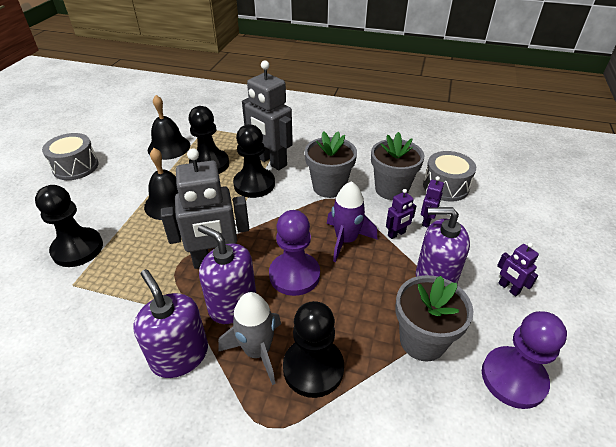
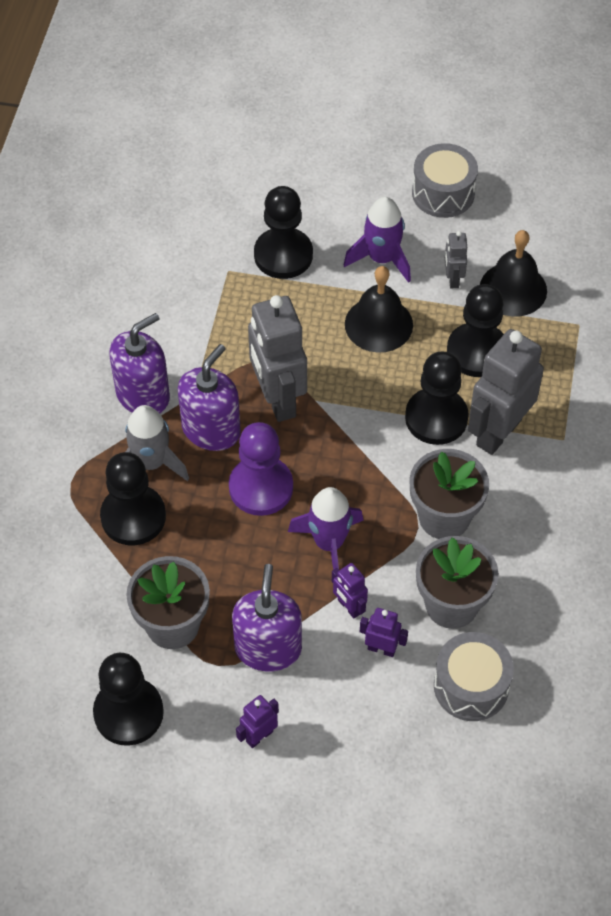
camera: 85 degrees right, 15 degrees up
purple pawn [482,311,567,409] -> black pawn [93,653,164,746]
none -> purple rocket [343,197,411,283]
none -> grey robot [445,231,467,288]

